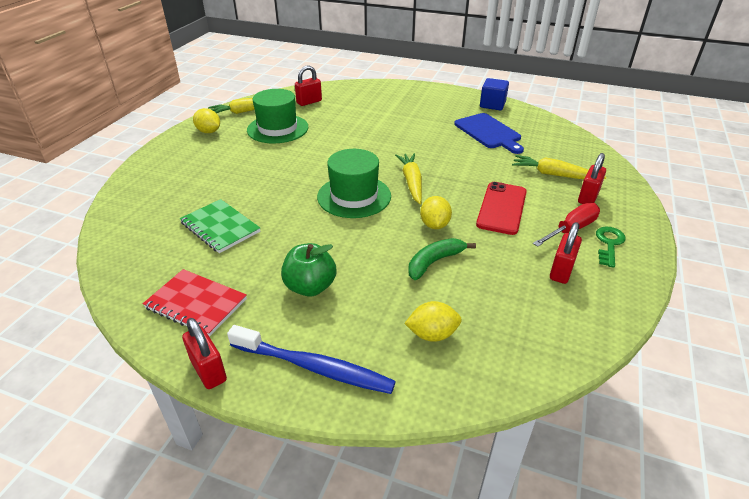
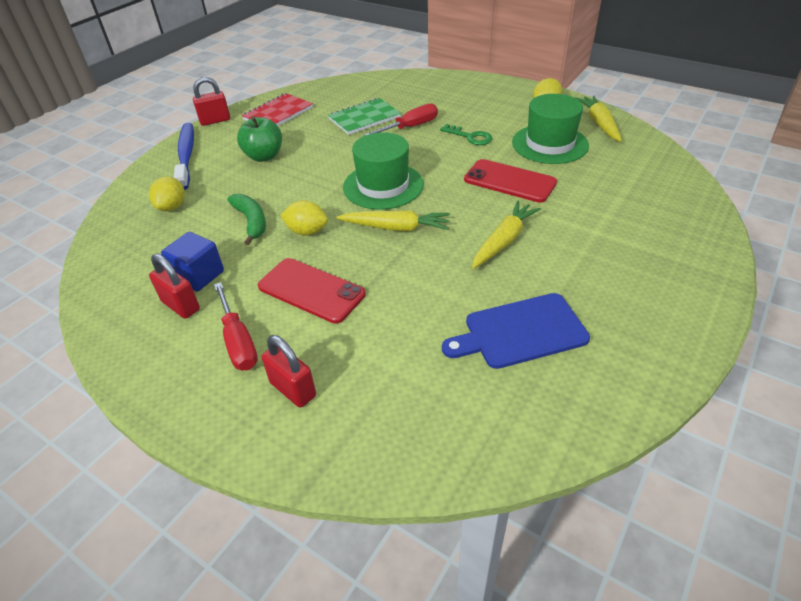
camera: 105 degrees right, 5 degrees up
blue toothbrush [227,325,396,394] -> blue toothbrush turned 135 degrees clockwise [174,123,194,190]
red padlock [295,65,322,106] -> none
blue cube [480,78,509,110] -> blue cube moved to [161,232,224,291]
yellow carrot [512,155,606,179] -> yellow carrot moved to [472,200,541,269]
green key [596,227,626,268] -> green key moved to [440,124,492,145]
none -> red screwdriver [364,103,438,136]
none -> red phone [464,159,557,203]

